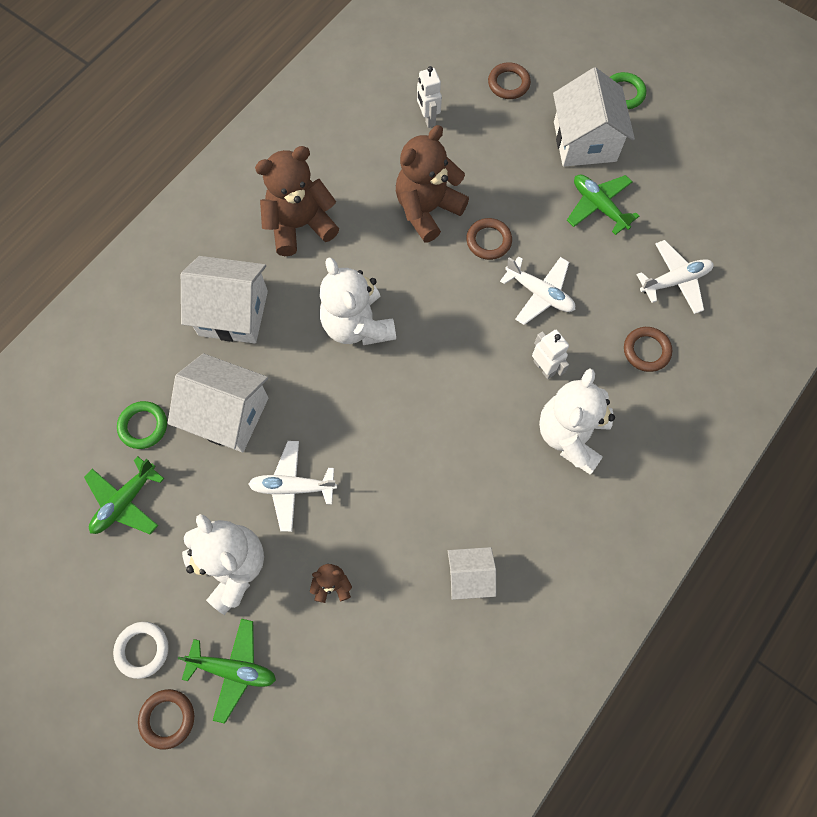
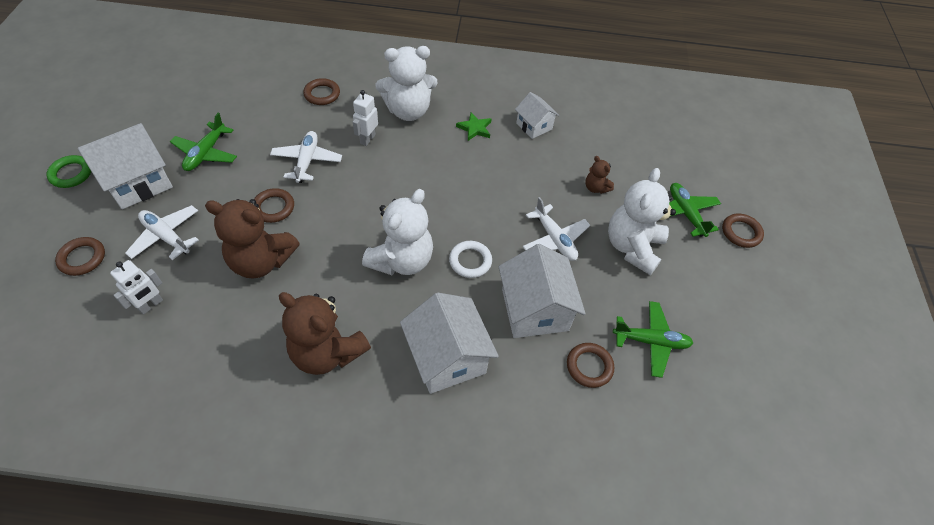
camera: 125 degrees left, 15 degrees down
white ring [113,622,169,679] -> white ring moved to [449,241,492,278]
green ring [117,401,167,449] -> brown ring [567,343,614,388]
white plane [637,240,713,314] -> white plane moved to [125,205,199,260]
none -> green star [456,112,491,141]

